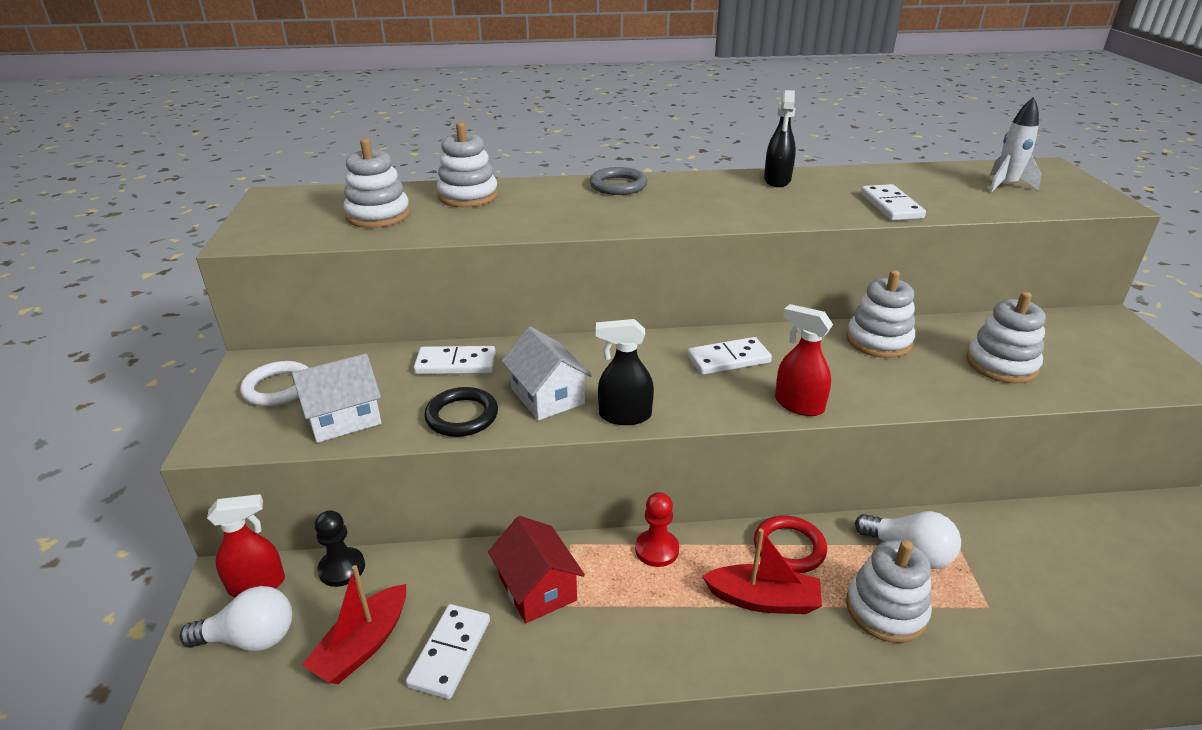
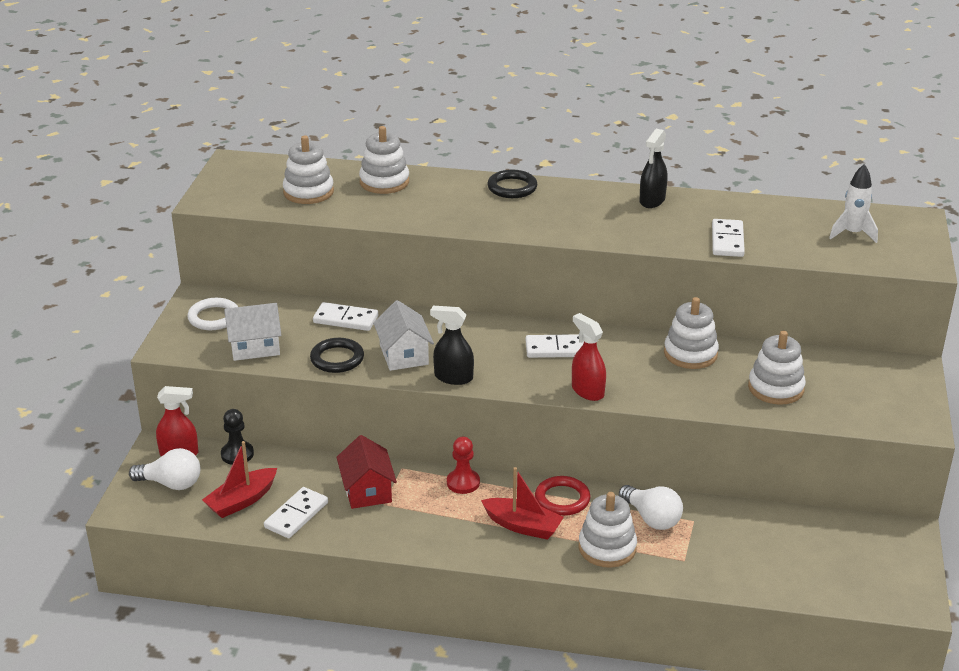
camera: 15 degrees right, 0 degrees up
grey ring [590,167,648,195] -> black ring [487,170,537,198]

